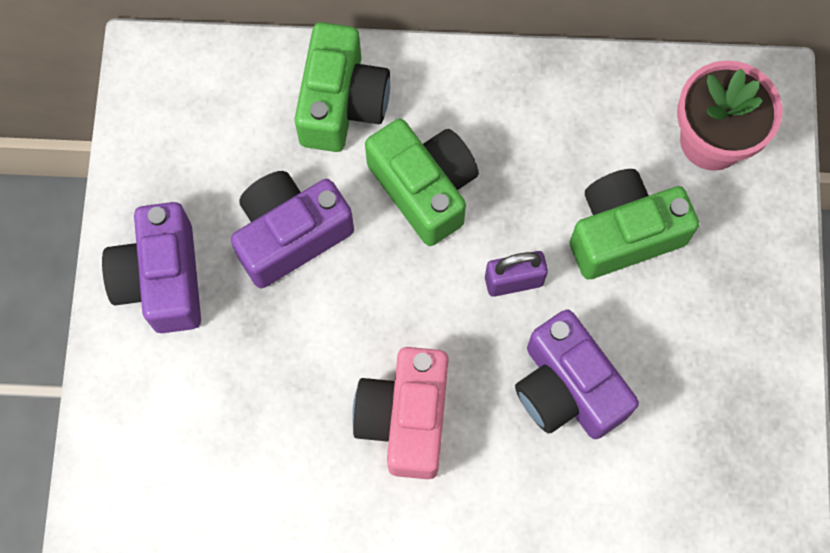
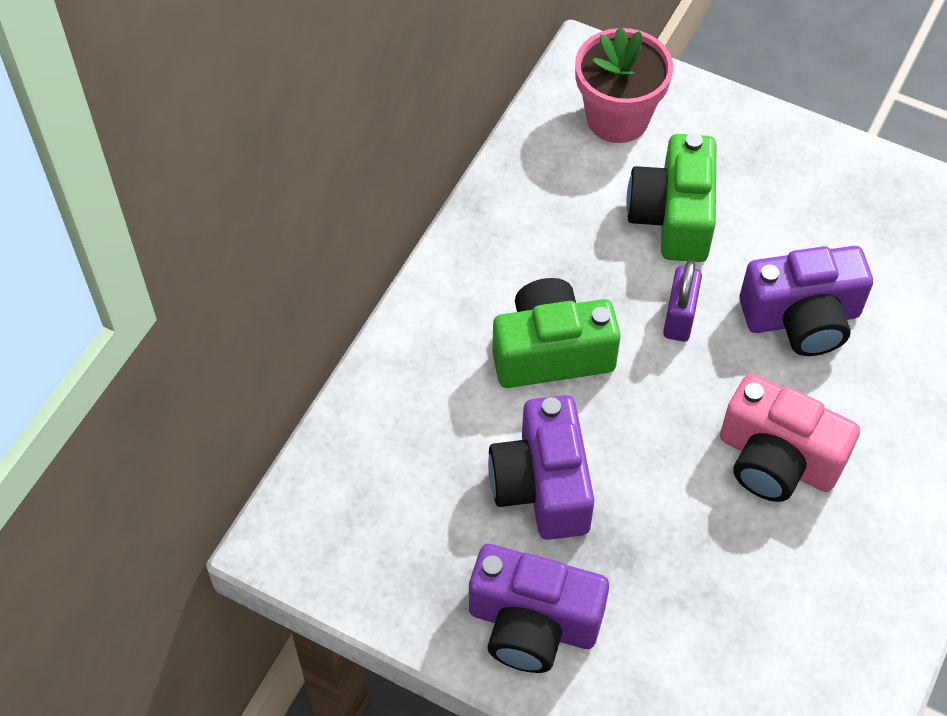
camera: 65 degrees left, 15 degrees down
green camera [295,22,390,152] -> none

